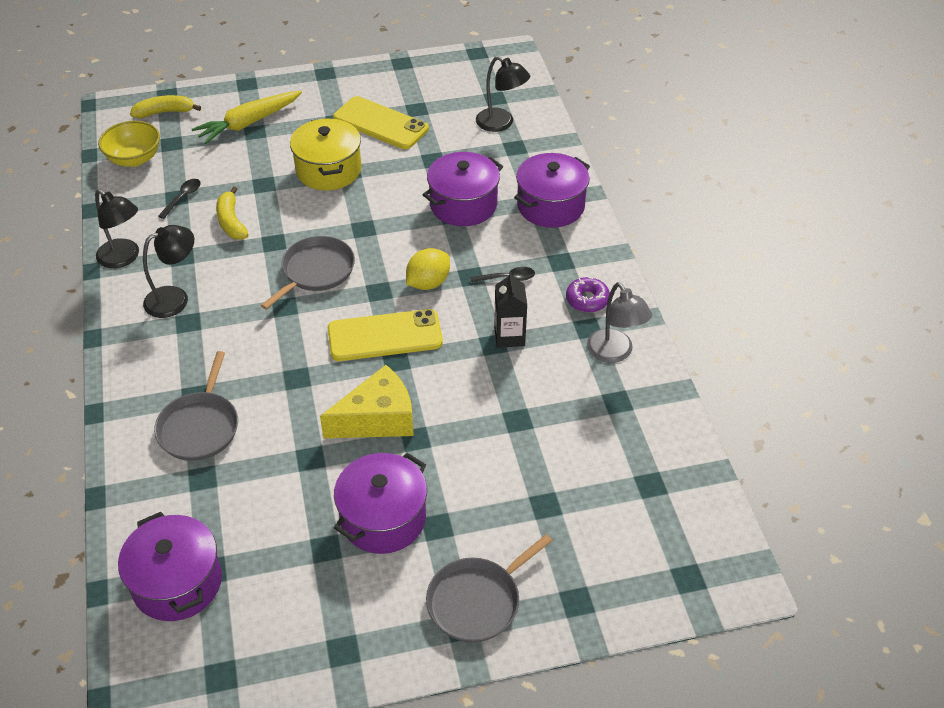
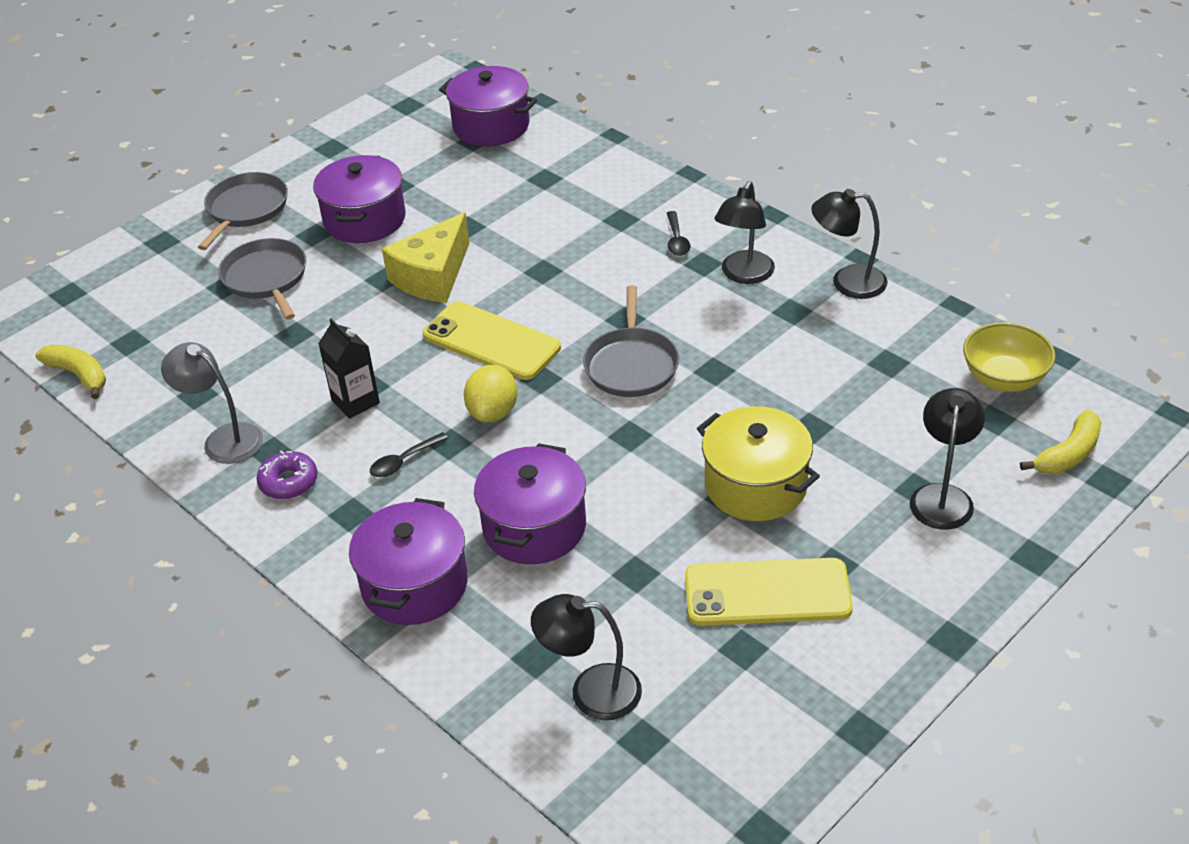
camera: 150 degrees right, 5 degrees down
grey pan [154,351,238,461] -> grey pan moved to [218,238,306,320]
black spoon [158,179,201,219] -> black spoon moved to [667,211,690,256]
yellow carrot [192,91,302,144] -> black lamp [910,388,985,530]
yellow banana [216,186,249,240] -> yellow banana moved to [35,344,106,399]
yellow phone [328,309,443,361] -> yellow phone turned 75 degrees clockwise [423,301,561,380]

